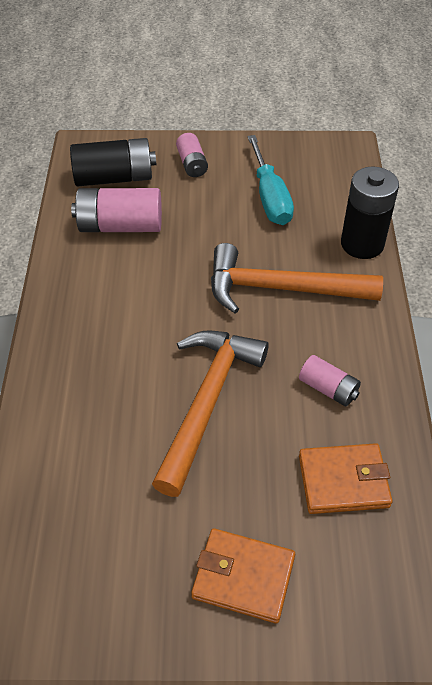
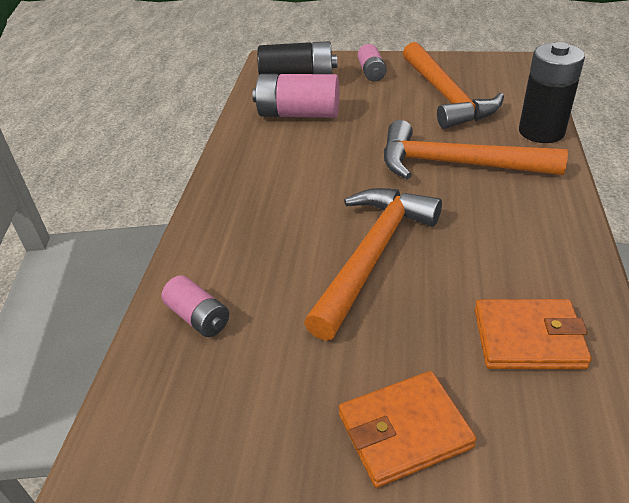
camera: 10 degrees right, 10 degrees down
orange wallet [191,528,295,624] -> orange wallet turned 45 degrees counterclockwise [339,371,477,488]
turquoise screwdriver [247,135,294,225] -> orange hammer [403,42,504,129]
pink battery [299,355,361,406] -> pink battery moved to [161,275,229,337]

